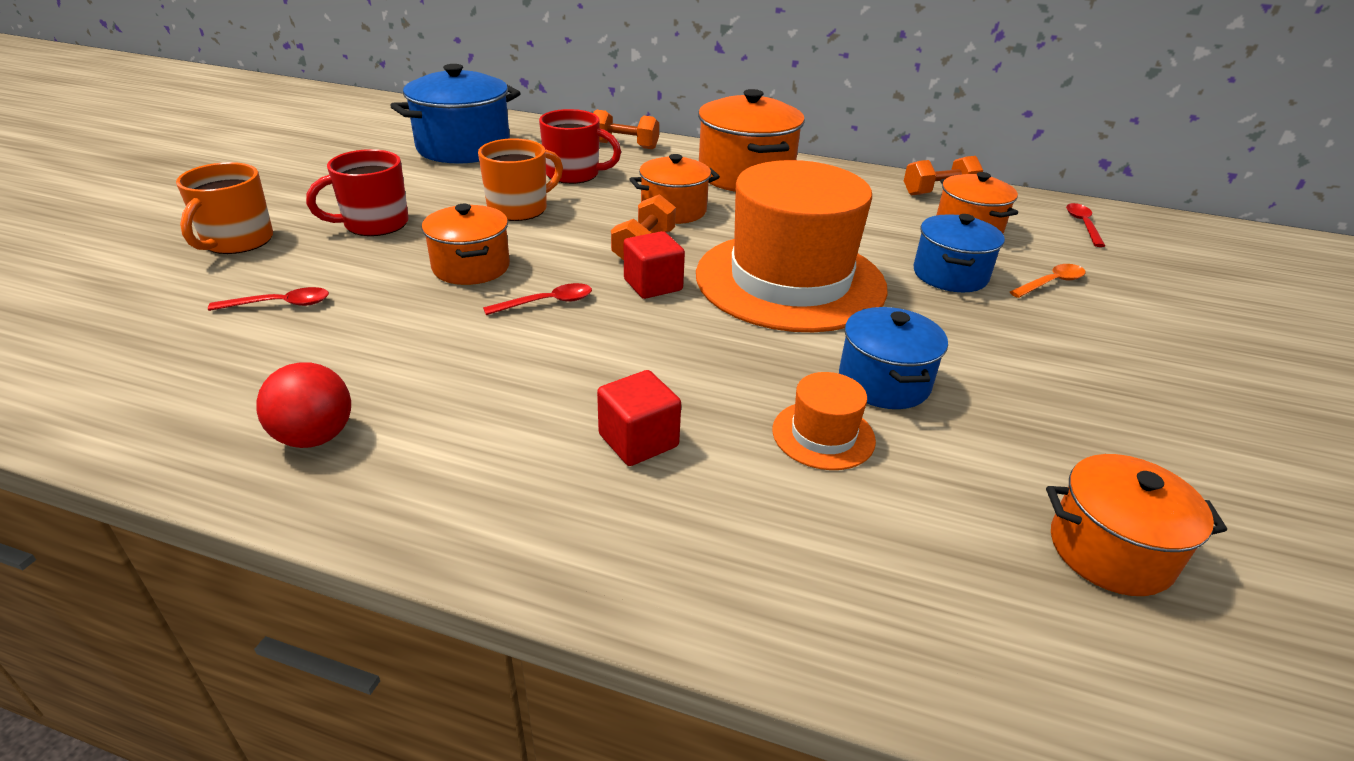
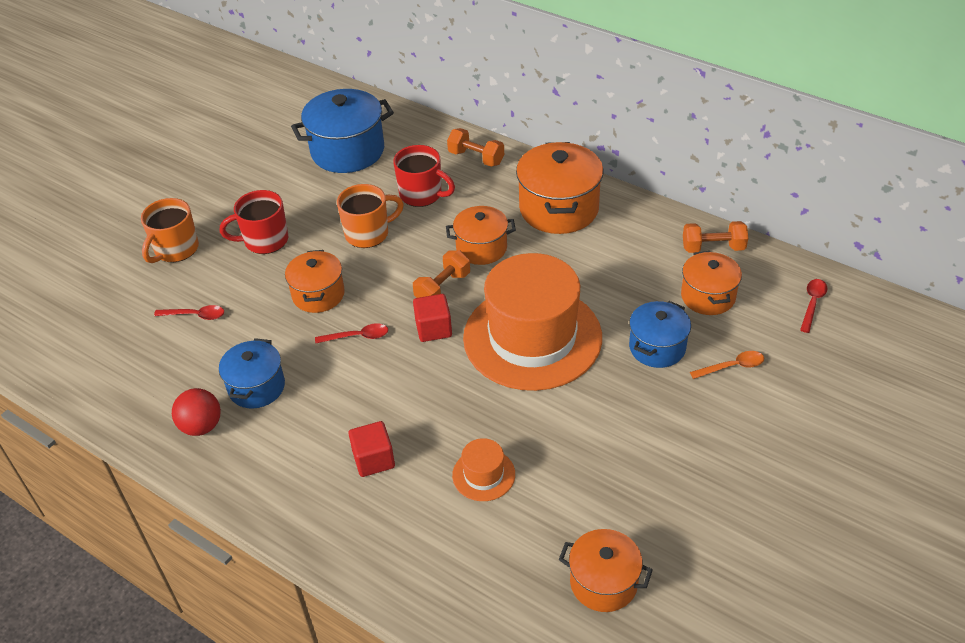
camera: 20 degrees right, 10 degrees up
blue pot [839,307,948,409] -> blue pot moved to [219,338,285,409]

